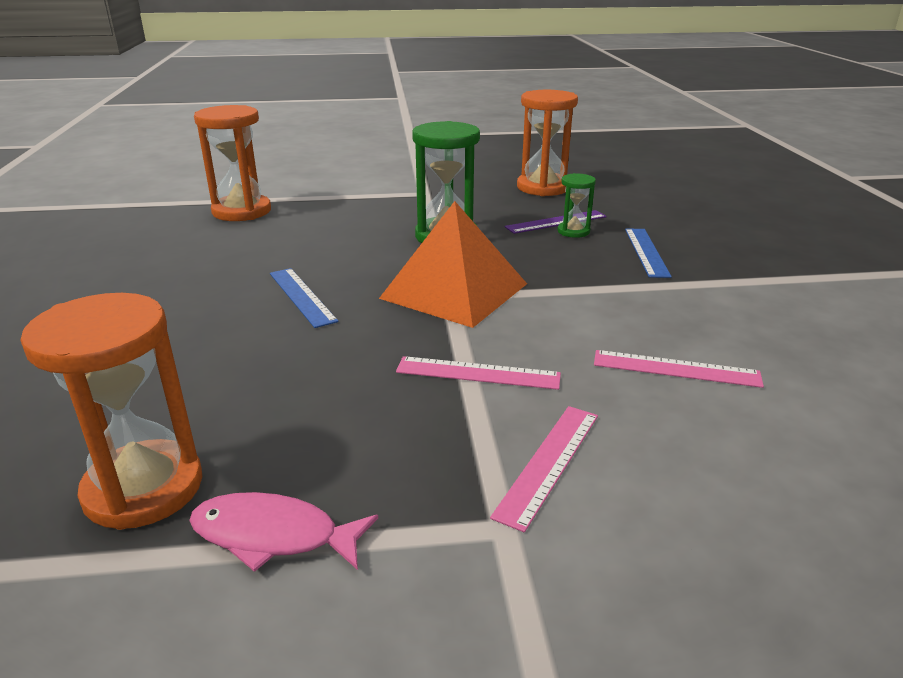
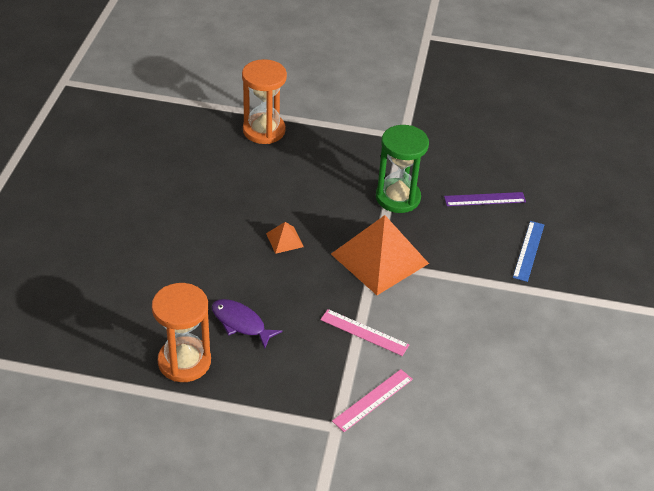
camera: 15 degrees right, 15 degrees up
pink fish [189,492,378,572] -> none
blue ruler [270,268,338,328] -> orange pyramid [266,222,304,254]
orange hourglass [517,90,578,196] -> none
green hourglass [558,173,596,238] -> none
pink ruler [594,350,764,388] -> none
none -> purple fish [212,299,283,349]

